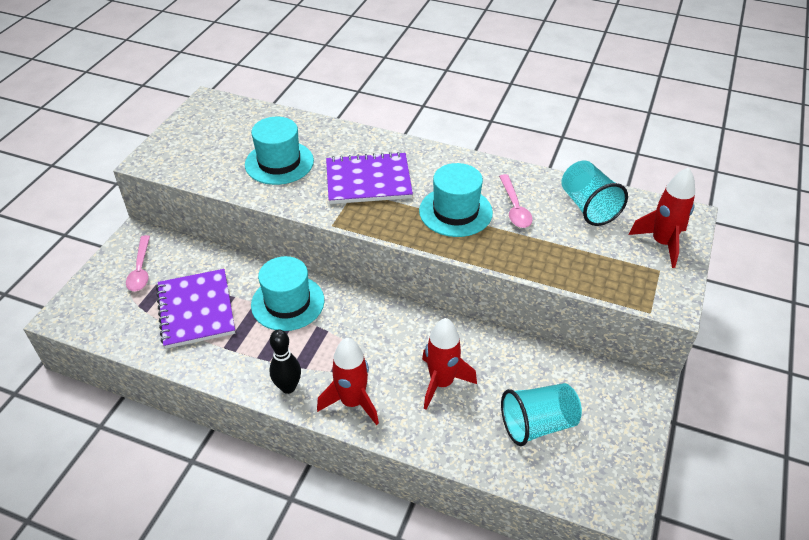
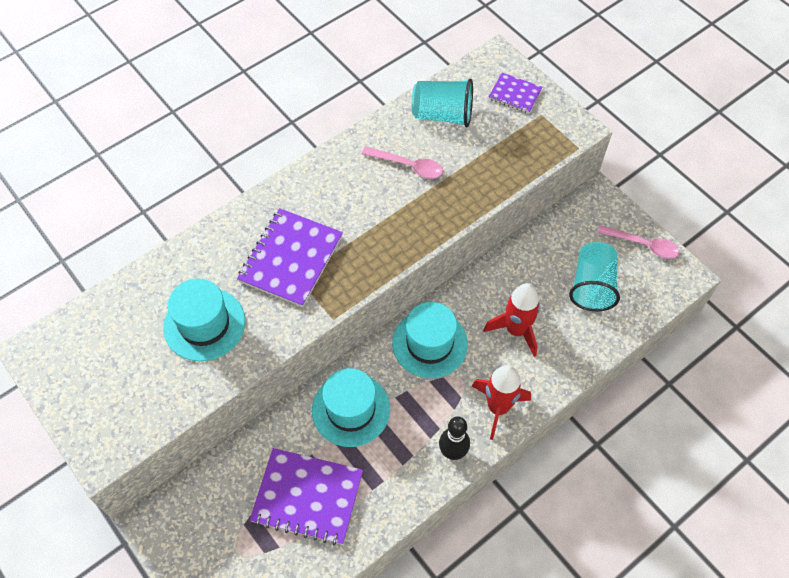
camera: 60 degrees left, 15 degrees up
pink spoon [126,235,150,291] -> pink spoon moved to [597,225,679,259]
turquoise hat [419,163,493,237] -> turquoise hat moved to [392,302,468,378]
red rocket [629,167,695,268] -> purple notebook [489,73,542,113]

